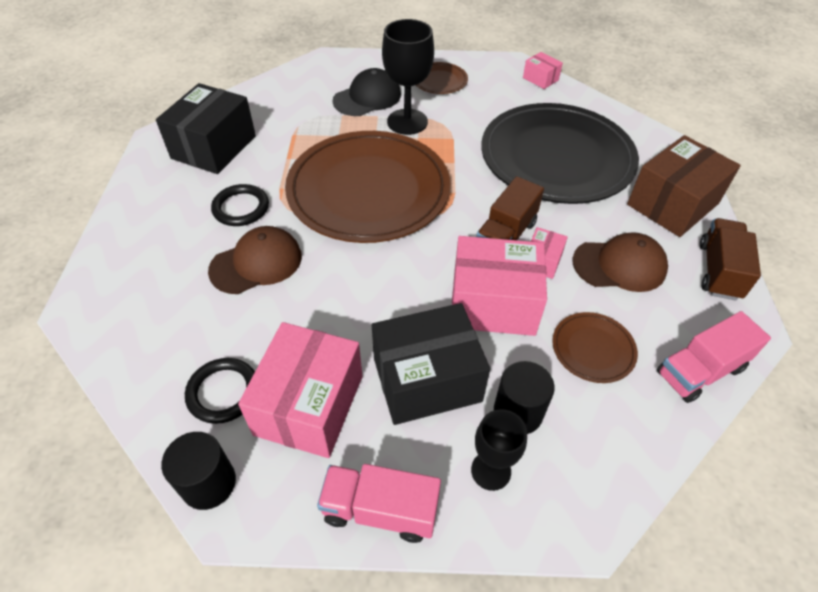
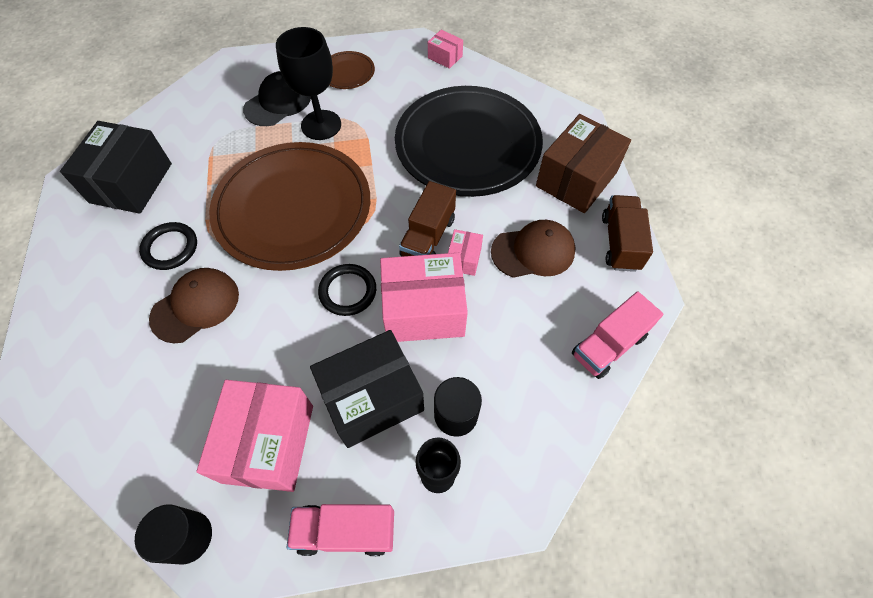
camera: 10 degrees left, 10 degrees up
black ring [185,358,255,424] -> black ring moved to [318,264,376,316]
brown plate [552,312,638,383] -> none

